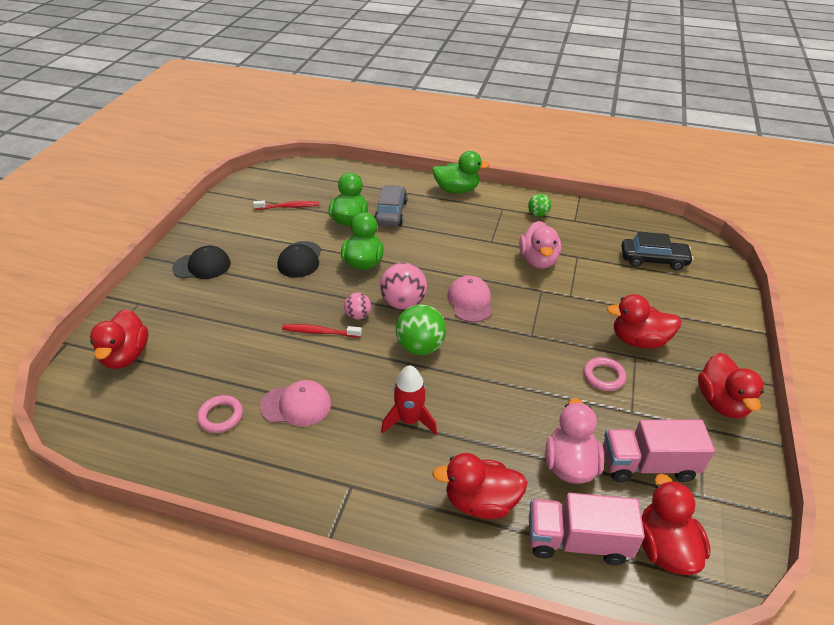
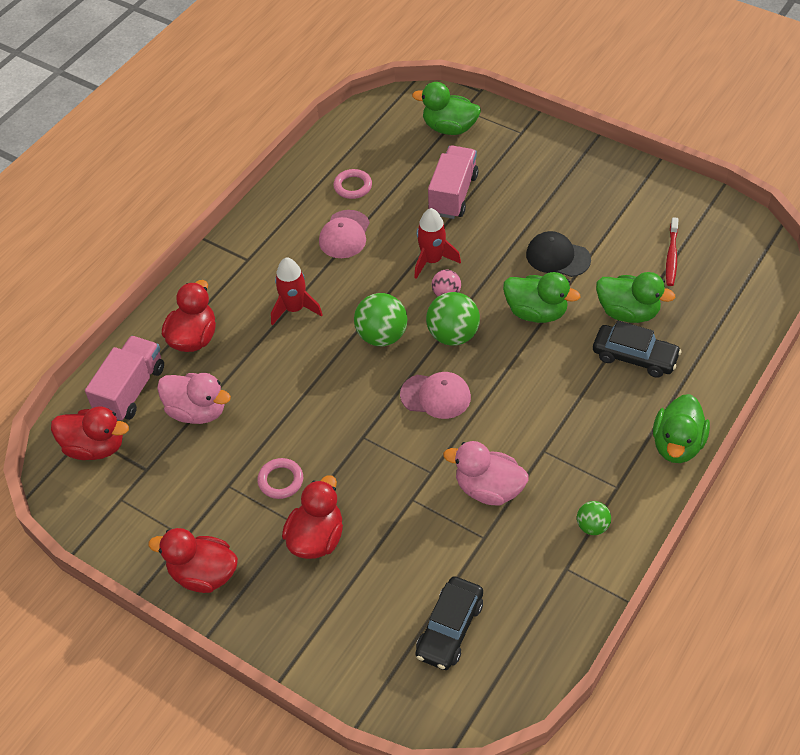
camera: 110 degrees right, 10 degrees up
red duck [90,309,148,369] -> green duck [412,82,481,135]
black cap [172,246,231,279] -> none
red toothbrush [282,324,362,338] -> red rocket [414,208,461,279]
grey car [374,185,408,226] -> black car [593,321,682,378]
pink ball [380,263,427,310] -> green ball [426,292,480,346]
pink truck [603,420,715,482] -> pink truck moved to [428,145,478,219]

